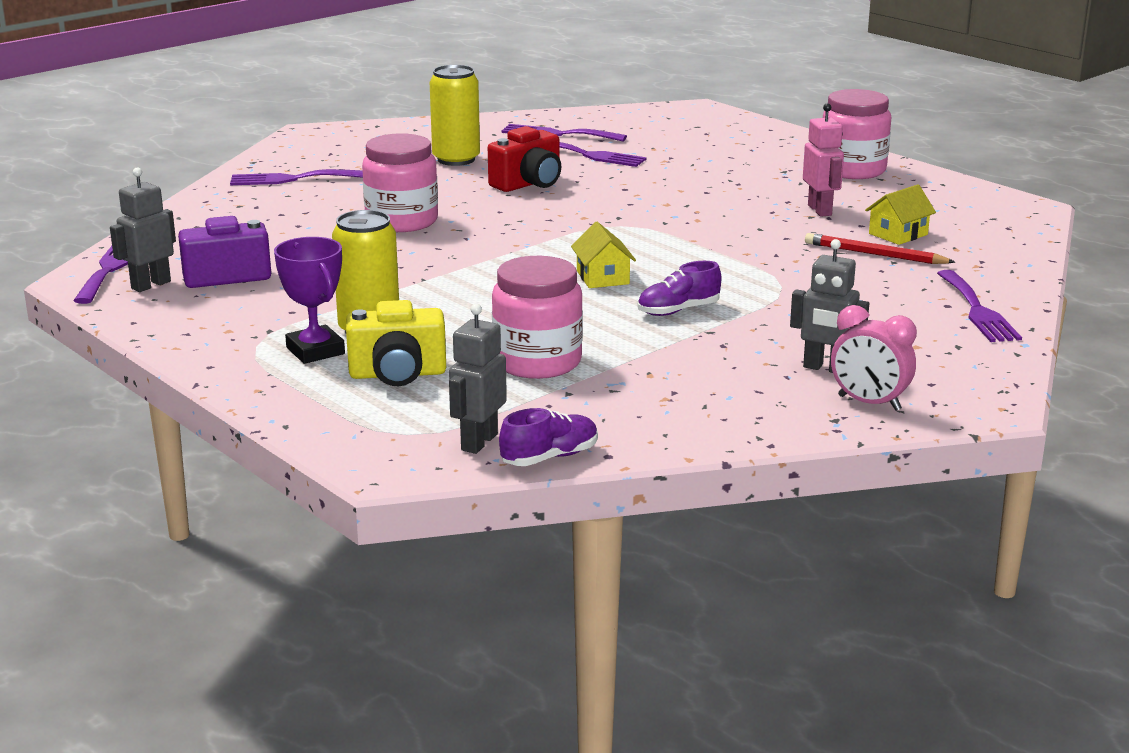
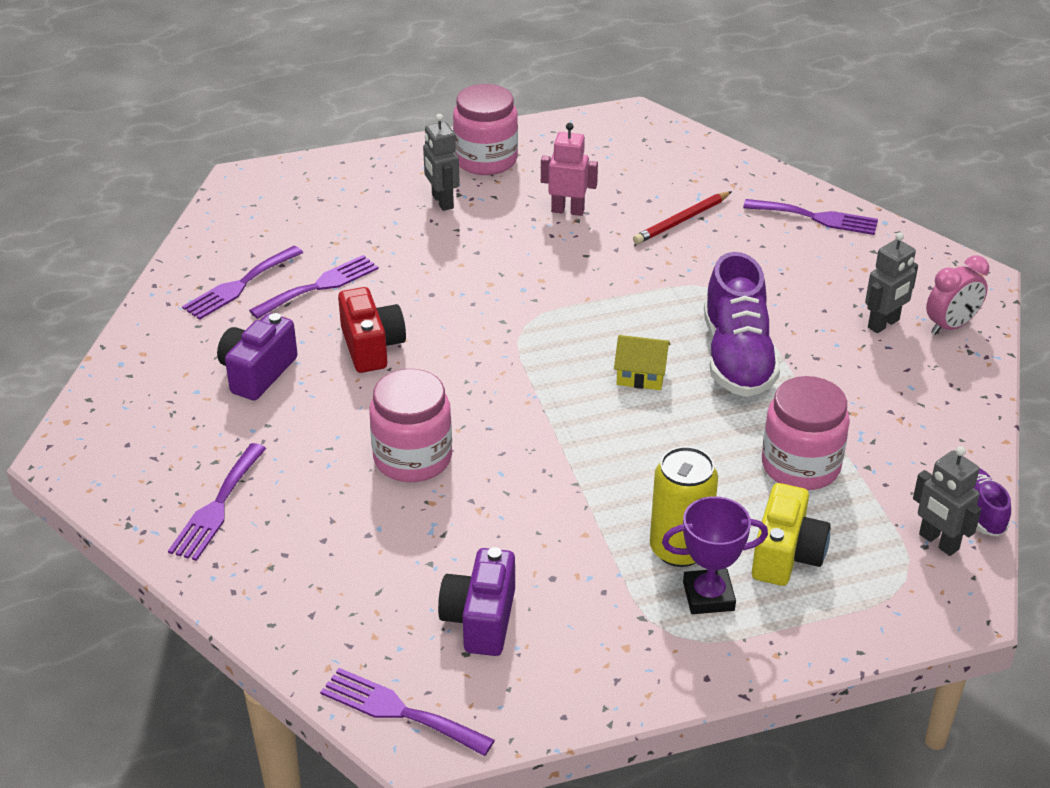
camera: 65 degrees left, 15 degrees up
grey robot [110,167,176,292] -> grey robot moved to [423,114,460,211]
yellow can [430,65,480,166] -> purple camera [217,313,298,400]
purple shoe [638,261,721,316] -> purple shoe [704,252,780,397], size x1.94
yellow house [865,184,936,245] -> none

